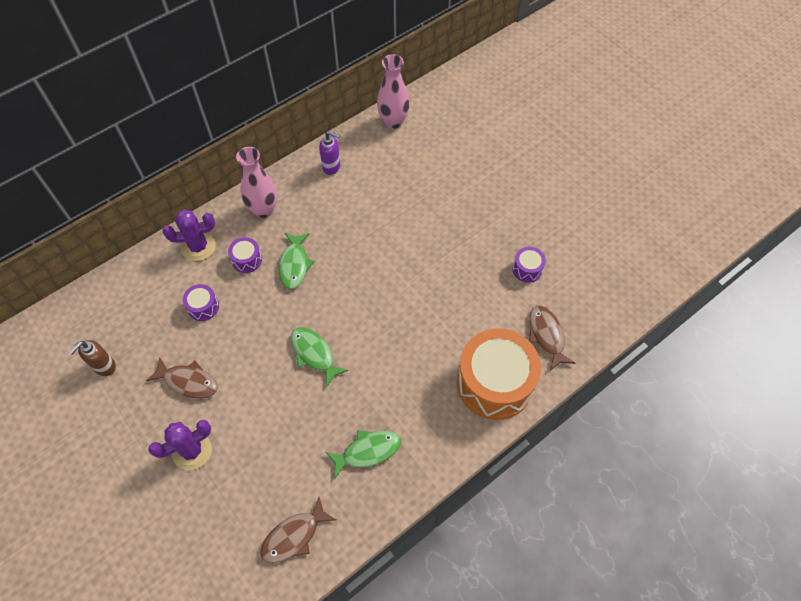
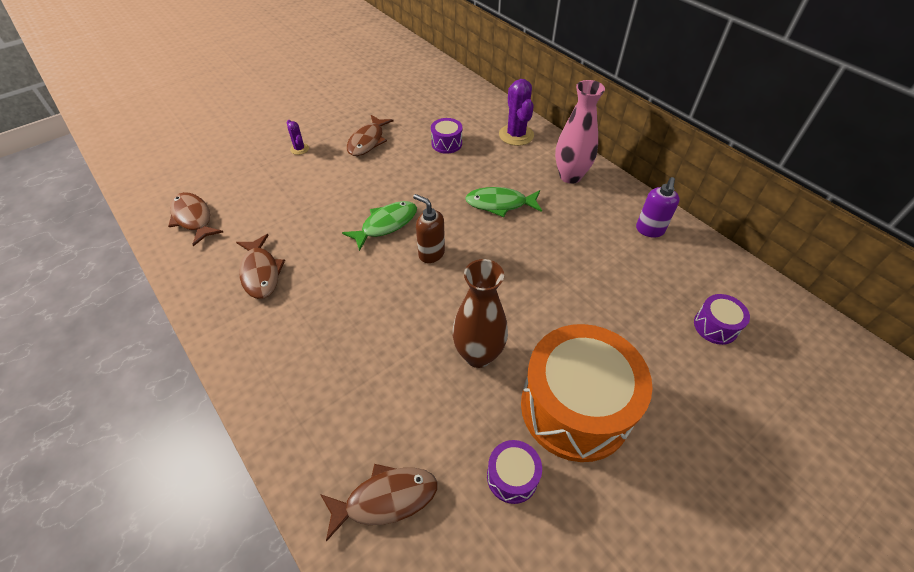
camera: 90 degrees right, 10 degrees down
brown soap dispenser [69,340,116,376] -> brown soap dispenser moved to [413,194,445,263]
purple cactus [148,420,212,470] -> purple cactus [287,120,309,155], size x0.51
purple drum [228,237,262,273] -> purple drum moved to [694,294,750,345]
green fish [326,430,401,478] -> brown fish [236,234,285,299]
pink vase [377,54,410,129] -> none
orange drum [457,329,541,420] -> orange drum moved to [521,324,653,462]
none -> brown vase [452,259,508,368]

